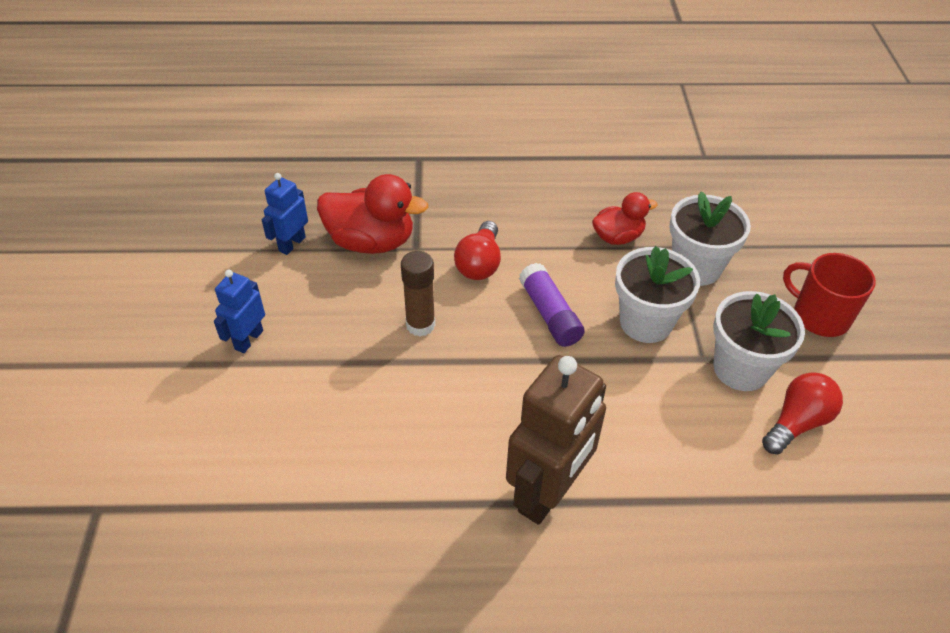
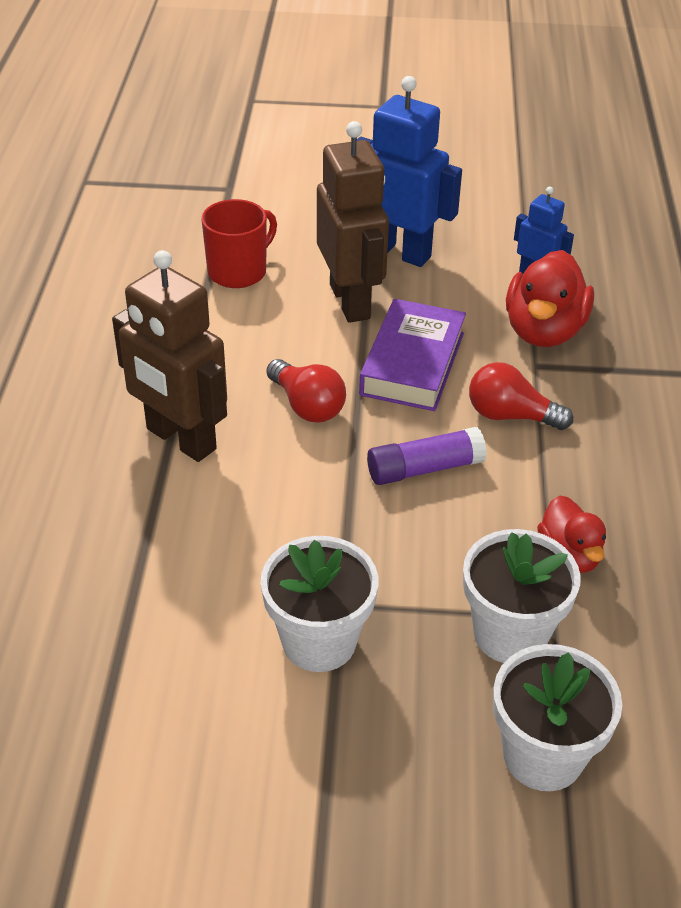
camera: 95 degrees right, 5 degrees down
blue robot [214,270,265,353] -> blue robot [357,76,462,267], size x1.89
brown glue stick [401,251,435,336] -> purple book [359,299,466,411]
white flower pot [615,246,700,343] -> white flower pot moved to [493,644,622,791]
red light bulb [762,372,843,454] -> red light bulb moved to [267,359,346,423]
red mug [783,253,876,337] -> red mug moved to [201,199,277,288]
none -> brown robot [317,121,389,323]

